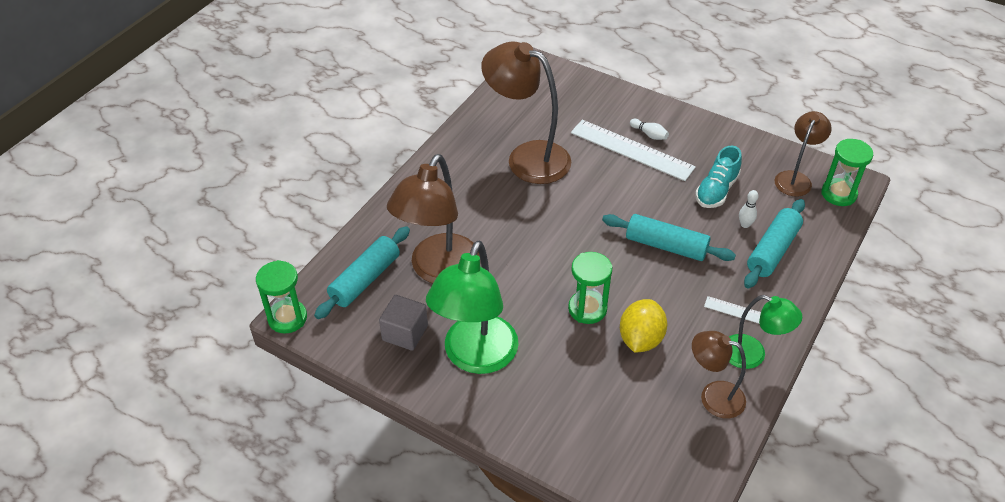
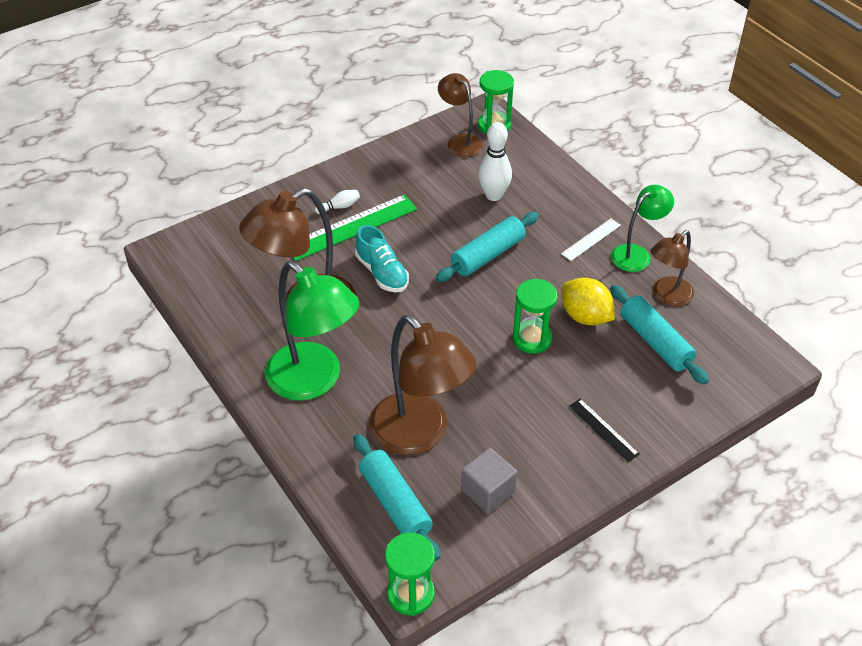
camera: 65 degrees left, 0 degrees up
green lamp [426,241,519,374] -> green lamp moved to [265,261,359,401]
white ruler [571,120,696,181] -> green ruler [293,194,417,261]
turquoise shoe [695,146,742,208] -> turquoise shoe moved to [355,225,409,292]
white bowling pin [739,190,759,228] -> white bowling pin [478,122,512,201], size x1.94
turquoise rolling pin [744,199,805,288] -> turquoise rolling pin moved to [610,285,709,385]
none -> black ruler [569,398,639,462]

